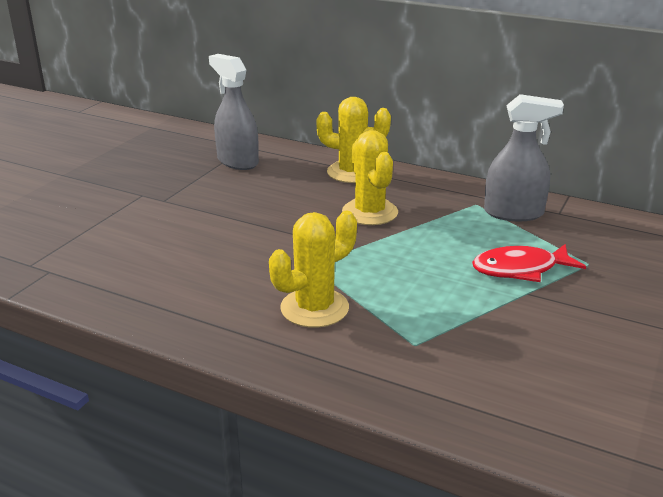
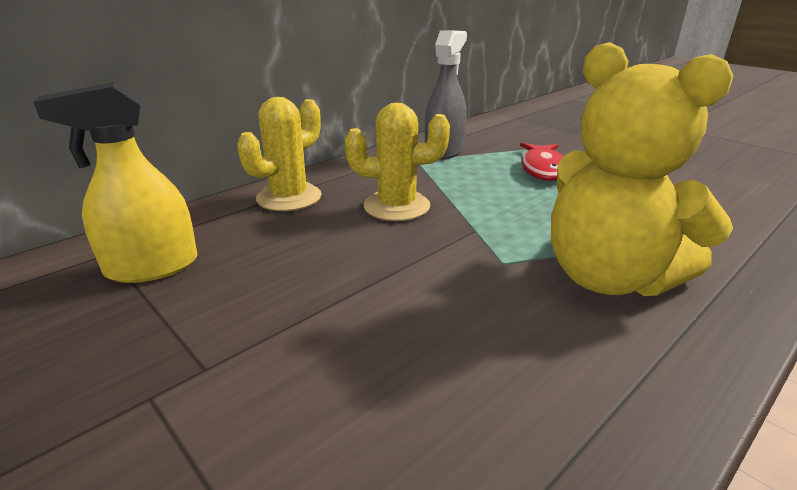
camera: 70 degrees left, 0 degrees up
grey spray bottle [209,54,259,170] -> yellow spray bottle [34,82,197,283]
yellow cactus [269,211,357,328] -> yellow teddy bear [551,42,733,296]

